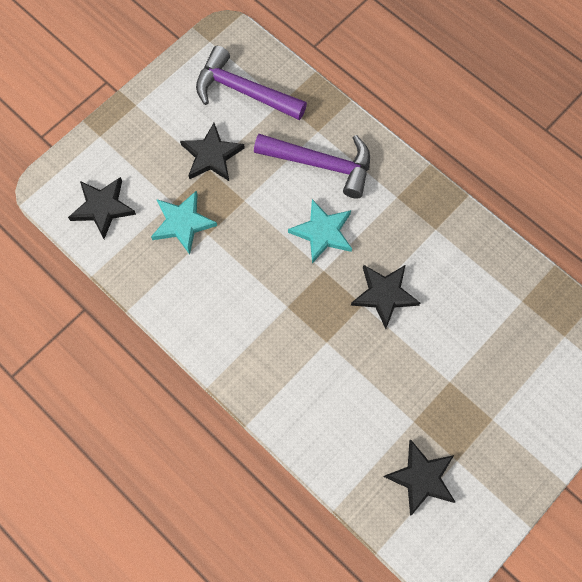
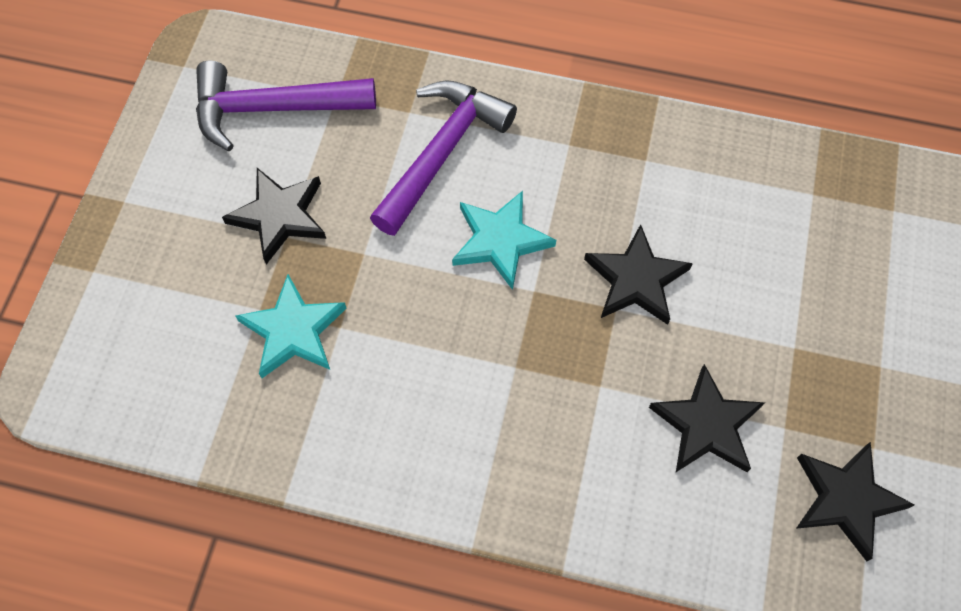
camera: 30 degrees left, 5 degrees down
black star [68,177,136,239] -> black star moved to [649,364,765,472]
purple hammer [254,134,370,199] -> purple hammer turned 45 degrees counterclockwise [370,80,517,236]

